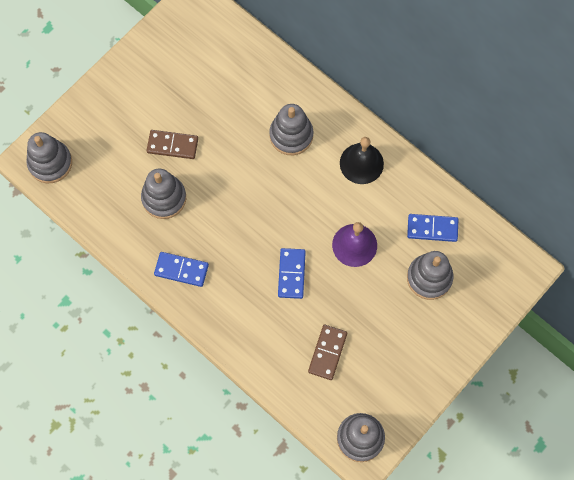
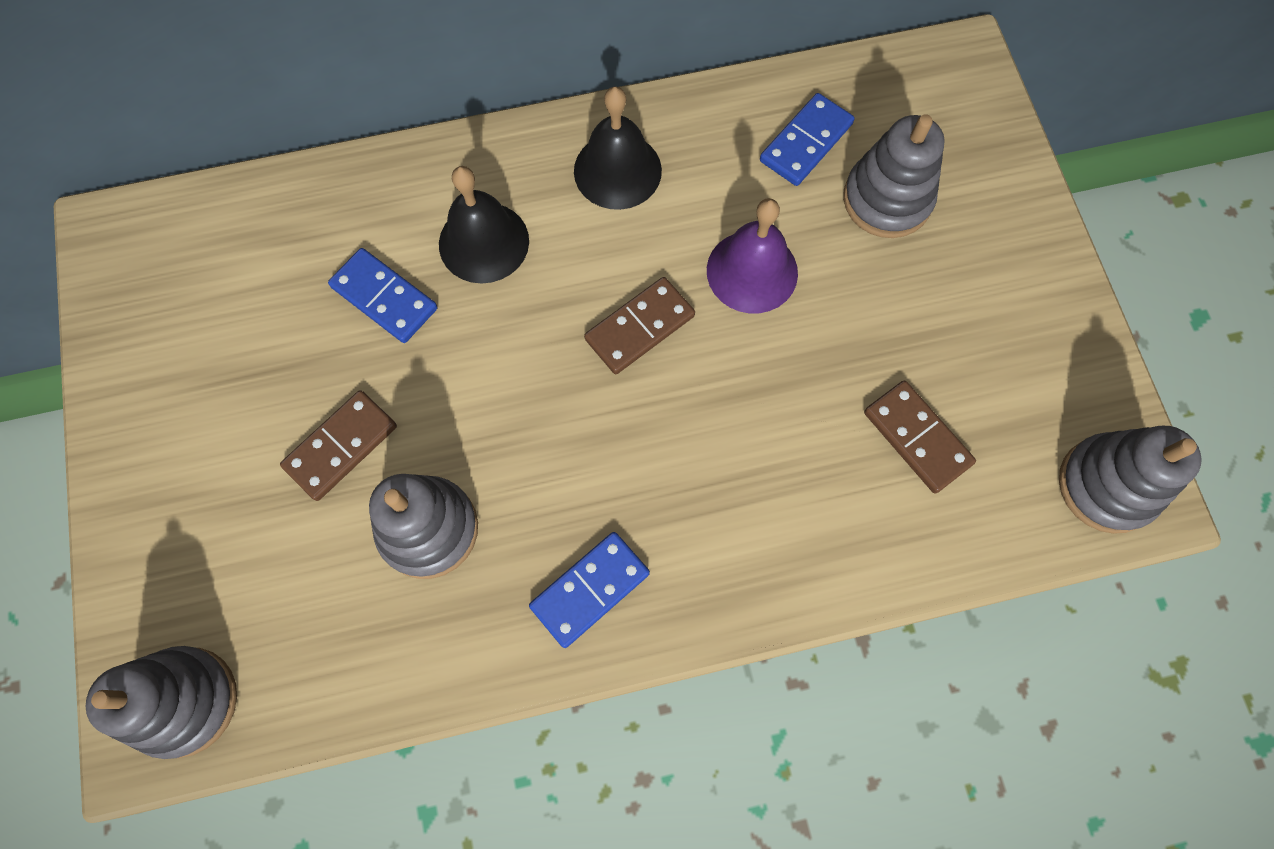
camera: 55 degrees left, 0 degrees up
grey stacking toy [269,104,313,155] -> black bell [439,166,529,284]
blue domino [278,248,306,299] -> blue domino moved to [328,248,437,343]
none -> brown domino [584,277,695,374]

